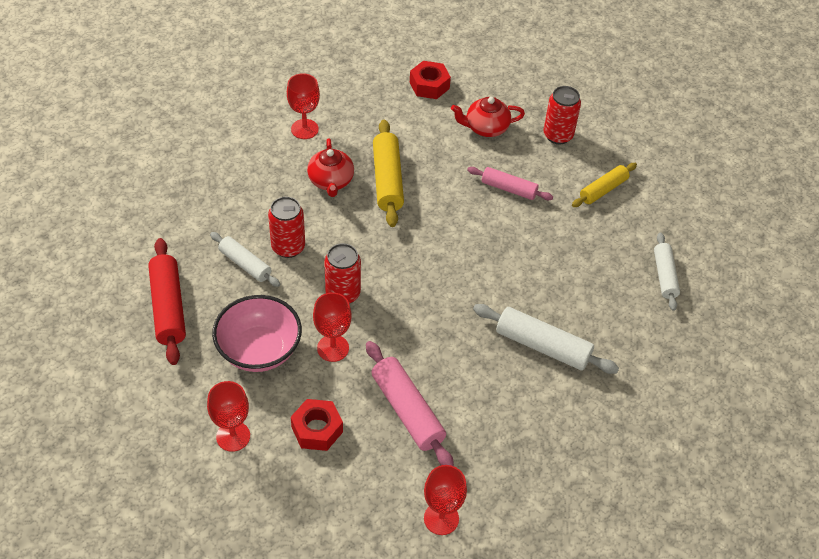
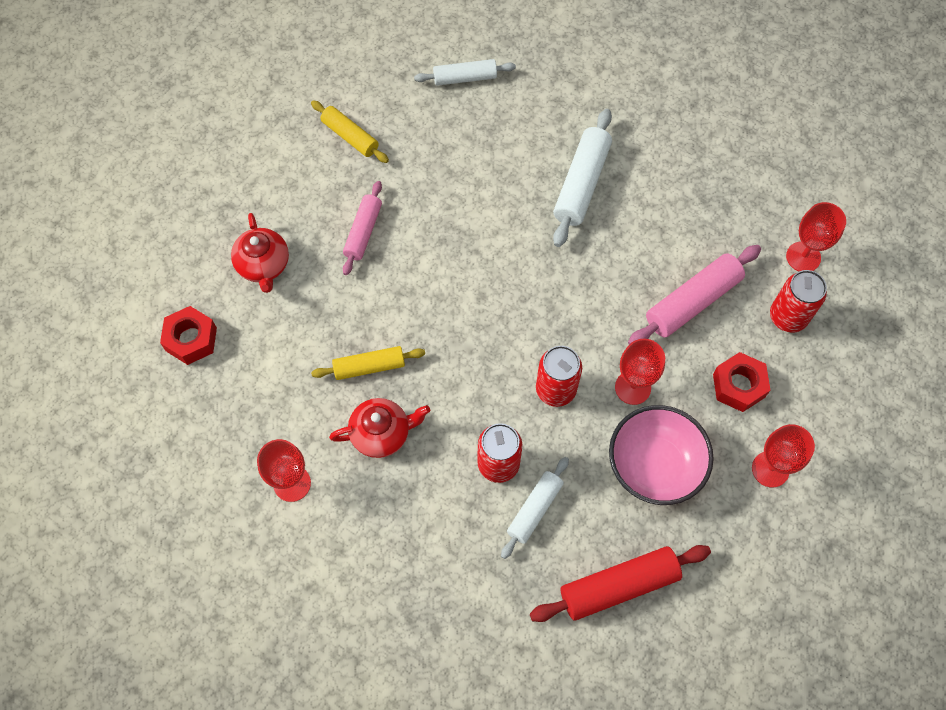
camera: 95 degrees left, 15 degrees up
yellow rolling pin [373,120,404,227] -> yellow rolling pin [311,346,425,380], size x0.65
red can [544,86,581,144] -> red can moved to [770,270,827,333]

